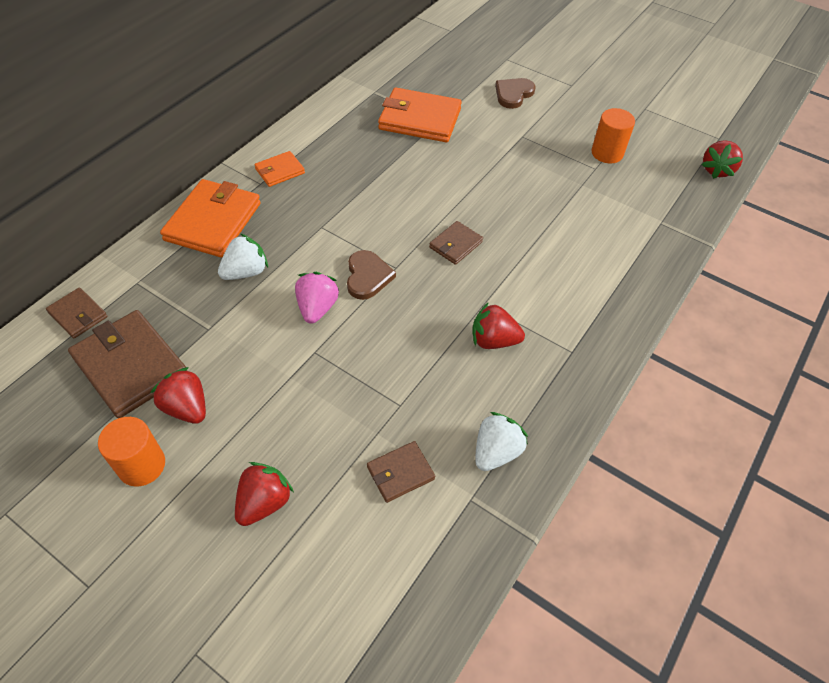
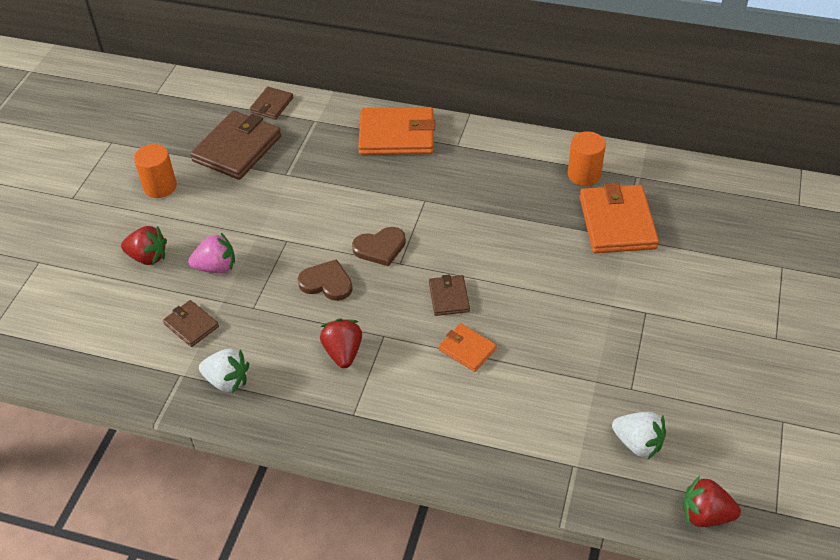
camera: 75 degrees right, 5 degrees down
red strawberry [151,367,206,424] -> none
white strawberry [218,234,268,280] -> white strawberry moved to [612,412,666,459]
orange wallet [254,151,305,187] -> orange wallet moved to [439,323,497,372]
pink strawberry [295,272,339,324] -> pink strawberry moved to [188,233,235,273]
brown wallet [429,221,483,265] -> brown wallet turned 60 degrees clockwise [429,274,470,316]
brown heart [495,78,535,109] -> brown heart moved to [298,259,353,301]
orange cylinder [591,108,635,163] -> orange cylinder moved to [568,131,606,186]

